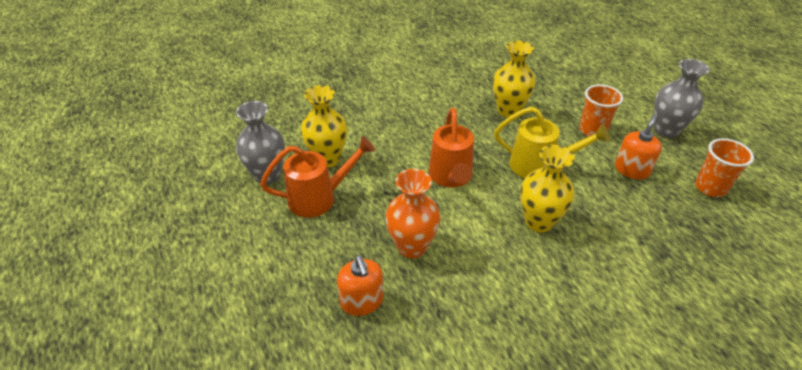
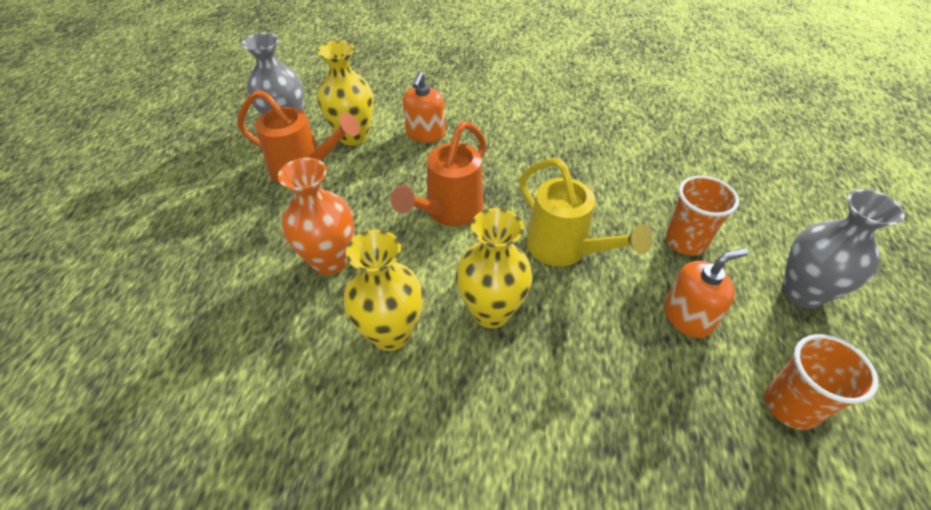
camera: 35 degrees right, 5 degrees up
orange soap dispenser [337,255,383,316] -> orange soap dispenser moved to [403,72,445,143]
yellow vase [493,41,535,117] -> yellow vase moved to [343,230,423,351]

